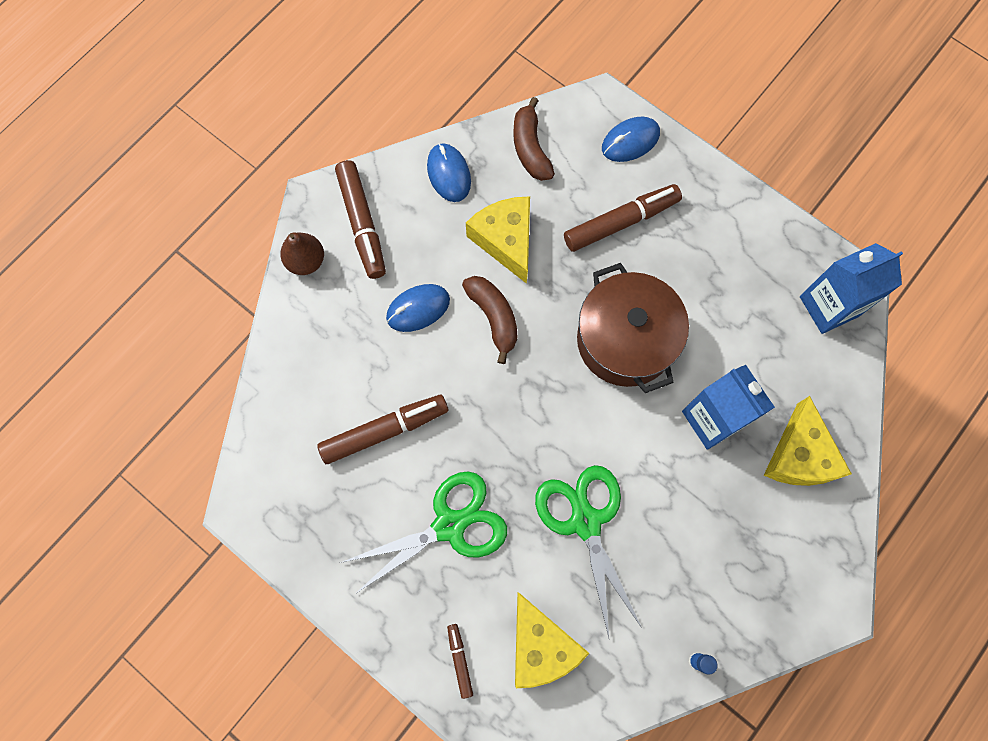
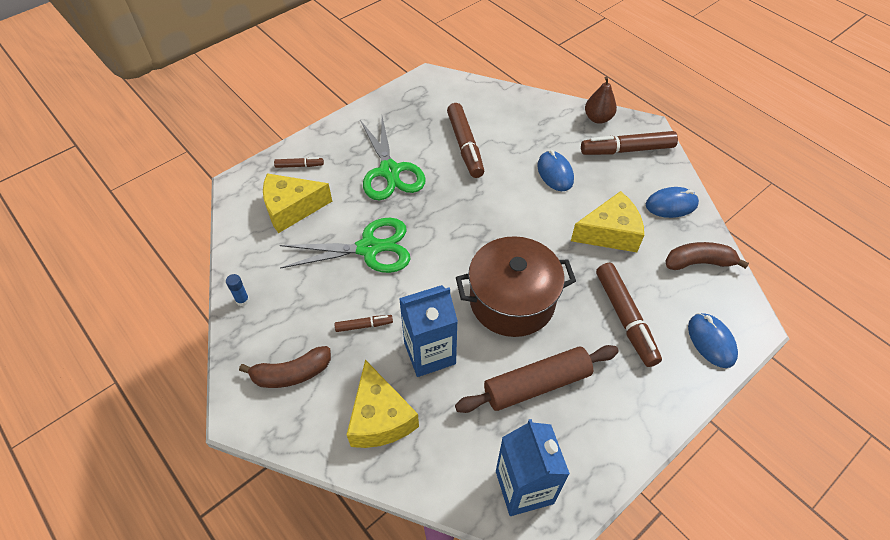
camera: 100 degrees right, 20 degrees down
brown banana [462,276,517,364] -> brown banana moved to [239,346,331,388]
yellow cheese [764,396,852,486] -> yellow cheese turned 120 degrees counterclockwise [347,360,419,448]
none -> brown marker [334,315,393,332]
none -> brown rolling pin [455,345,619,413]

